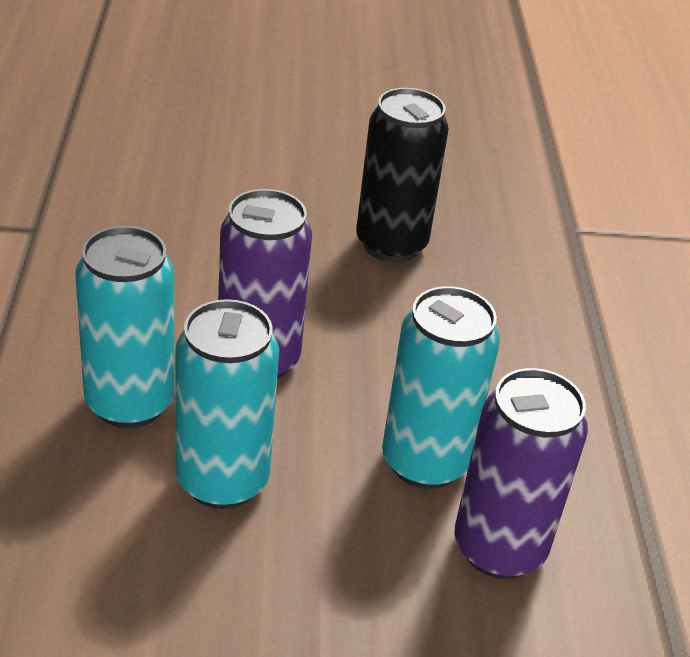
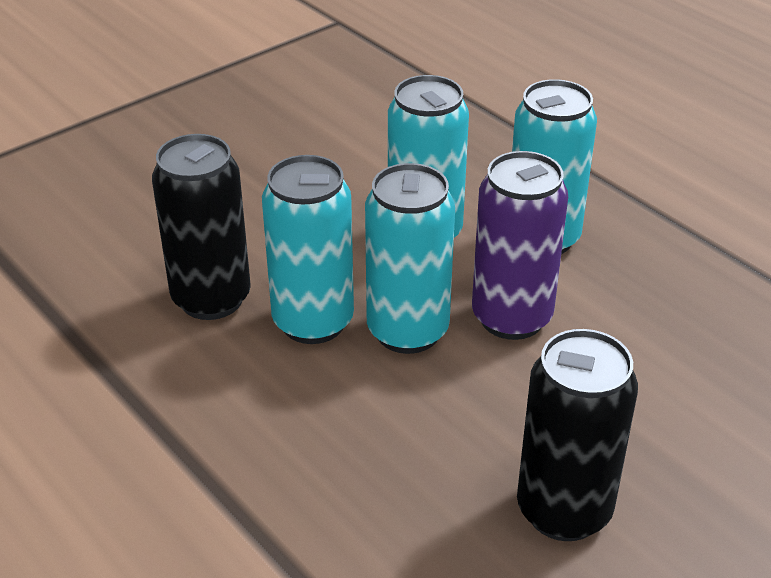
camera: 145 degrees right, 0 degrees up
purple can [454,368,588,579] -> black can [152,134,251,320]
none -> turquoise can [365,163,455,354]

